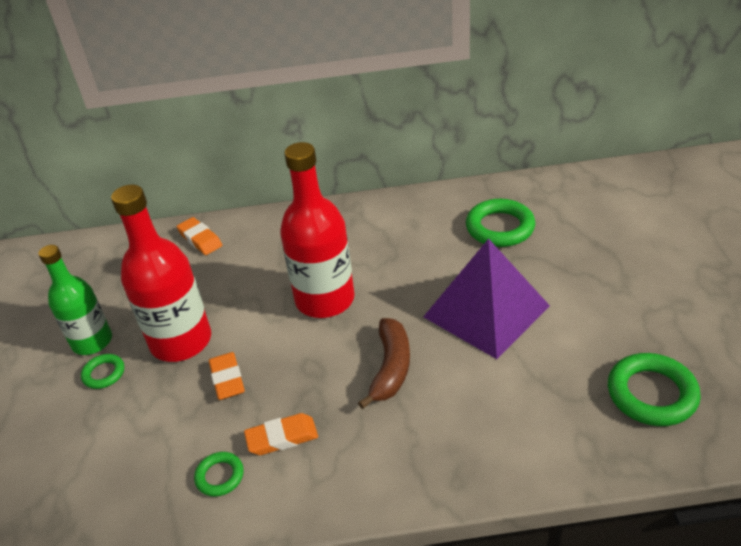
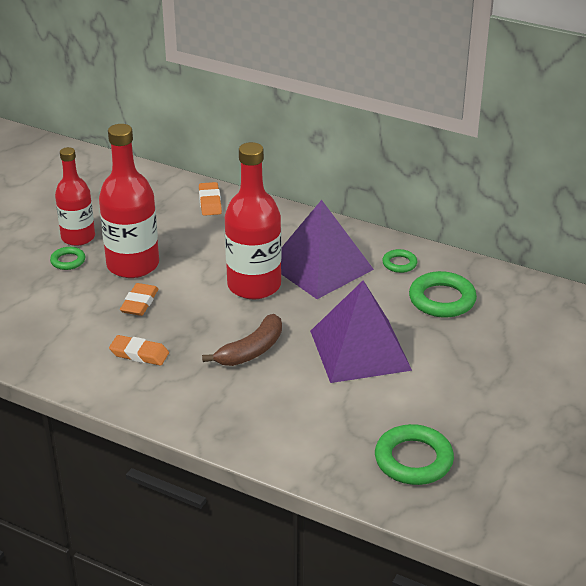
camera: 30 degrees right, 5 degrees down
green bottle [39,245,112,355] -> red bottle [55,147,95,246]
green ring [194,452,244,497] -> green ring moved to [382,249,417,273]
none -> purple pyramid [281,200,374,299]

